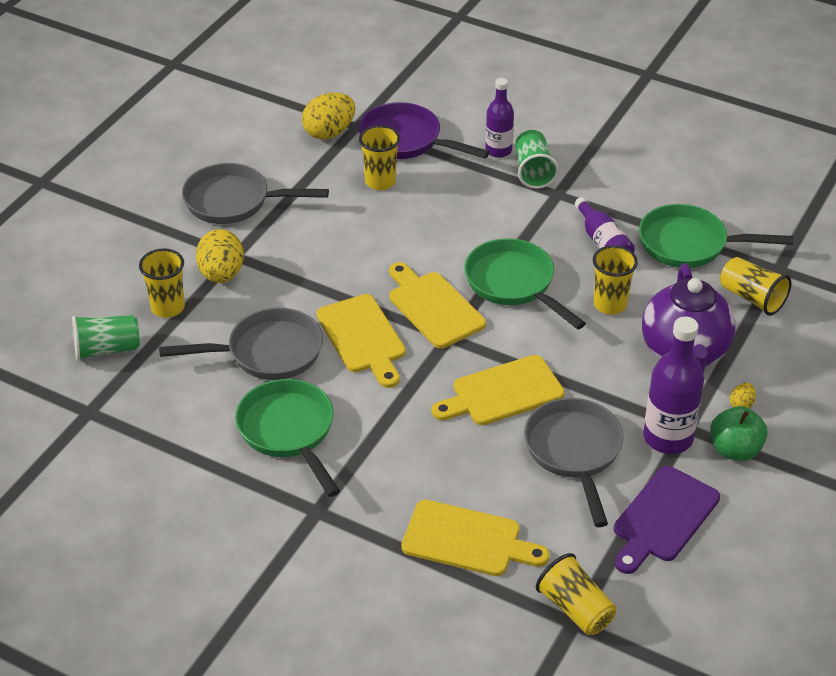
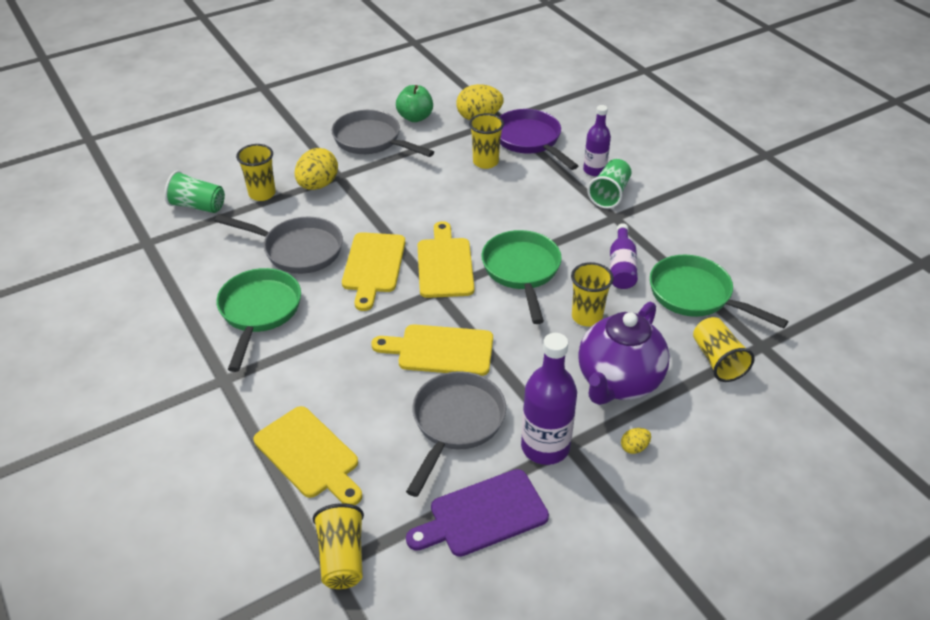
camera: 30 degrees right, 0 degrees up
green apple [710,406,768,461] -> green apple moved to [396,85,433,122]

